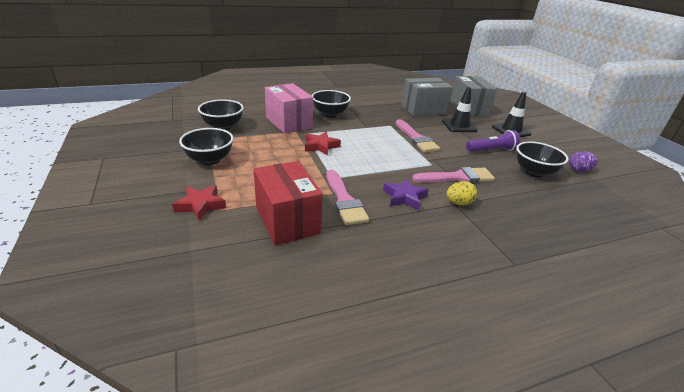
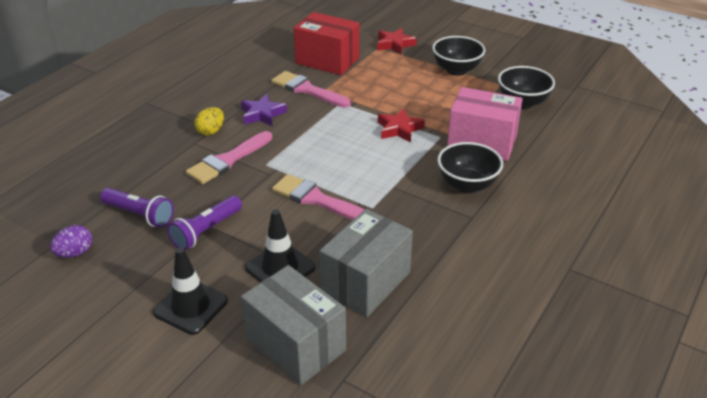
camera: 145 degrees right, 5 degrees up
black bowl [516,141,568,177] -> purple flashlight [100,188,174,228]

